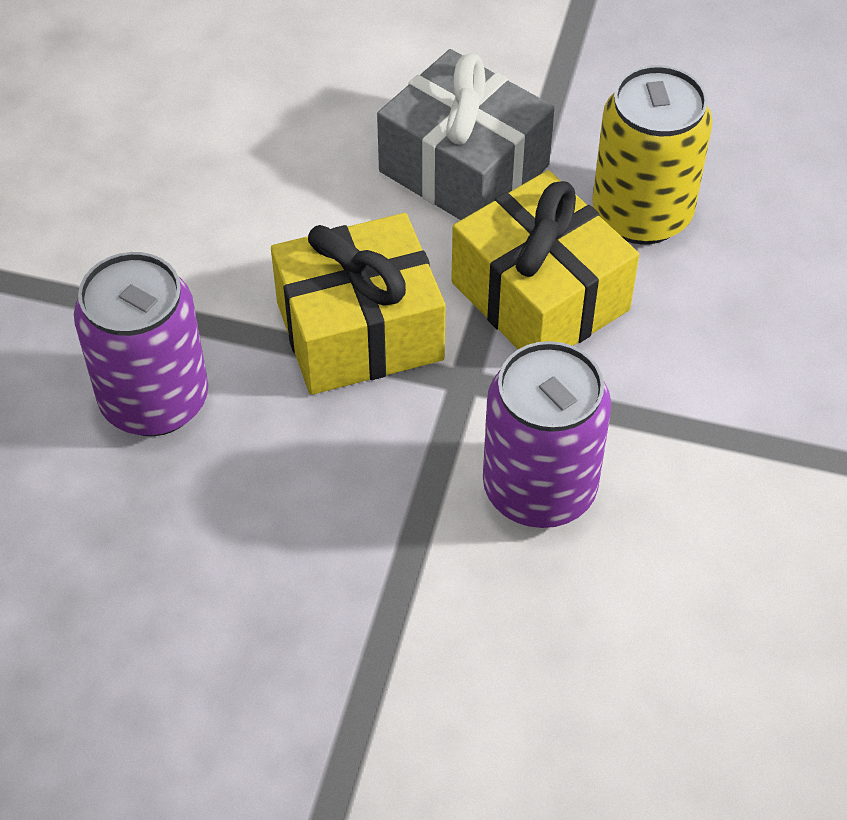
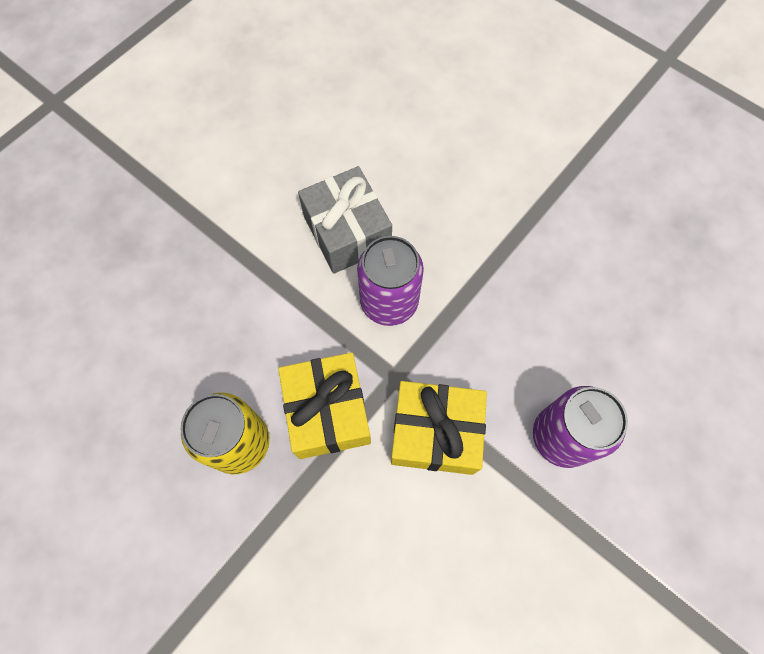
camera: 155 degrees left, 15 degrees up
grey gift [377,49,554,220] -> grey gift moved to [298,166,392,274]

